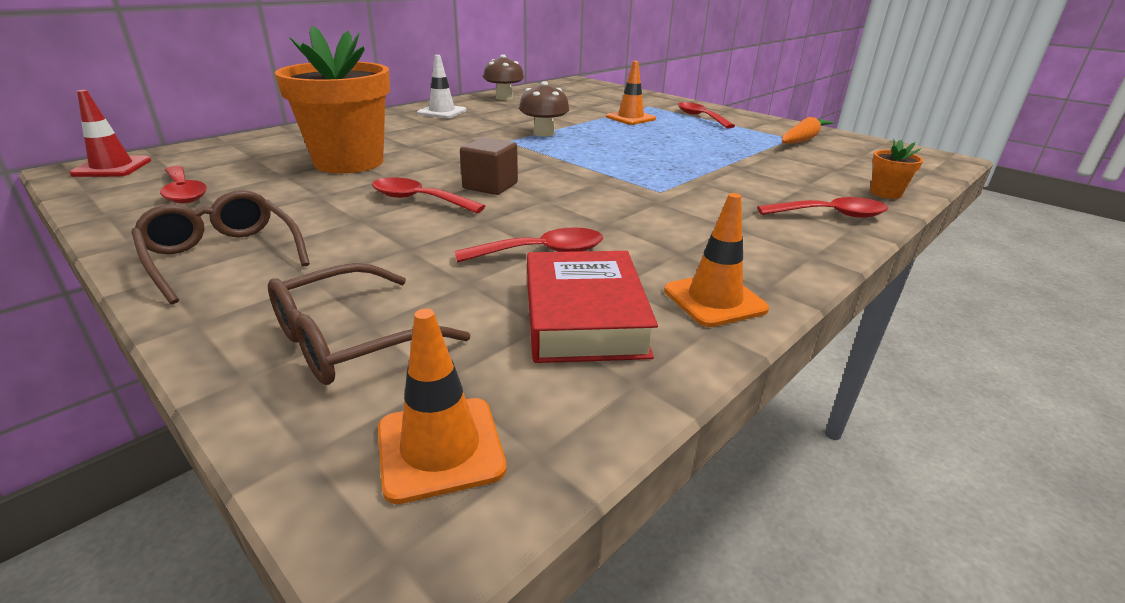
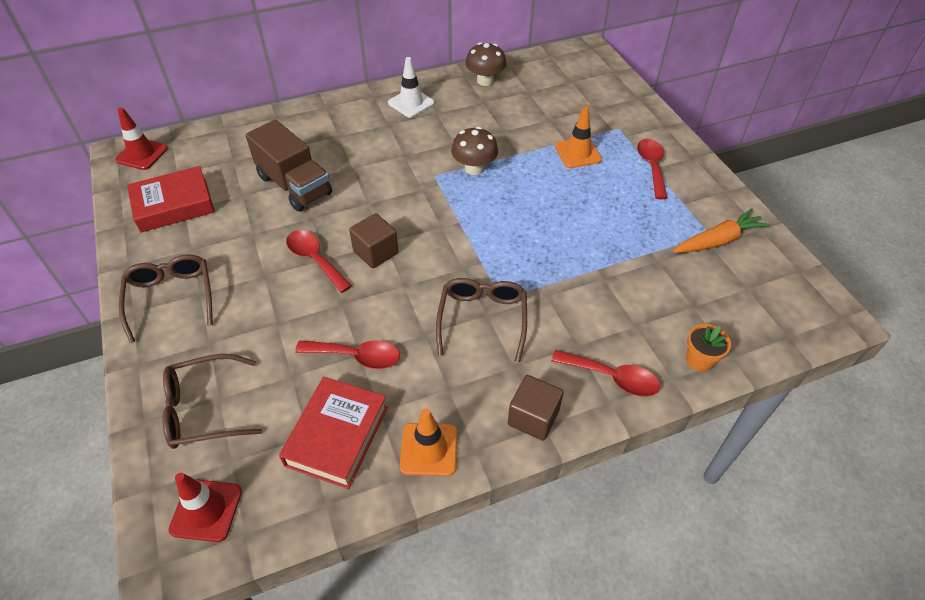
camera: 25 degrees right, 20 degrees up
red spoon [160,166,207,203] -> red book [127,166,215,233]
orange flower pot [275,26,390,174] -> brown truck [246,120,332,211]
orange traffic cone [378,309,507,504] -> red traffic cone [169,473,242,542]
none -> brown glasses [436,278,527,362]
none -> brown cube [508,375,564,441]

